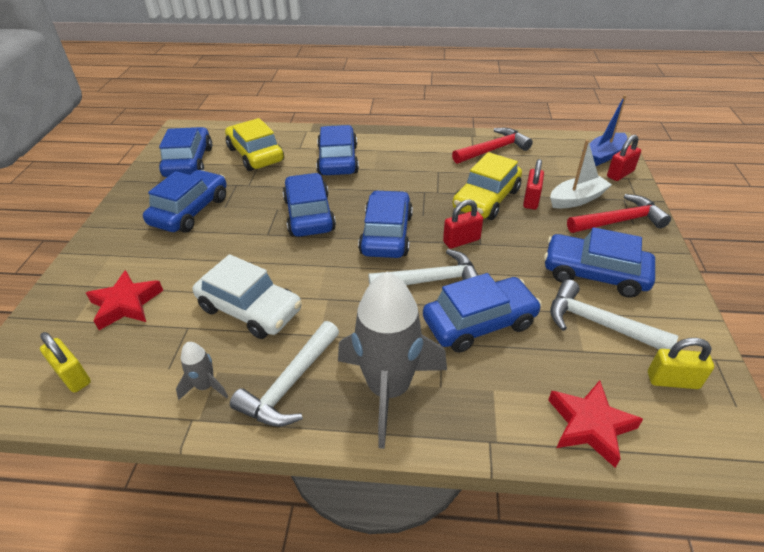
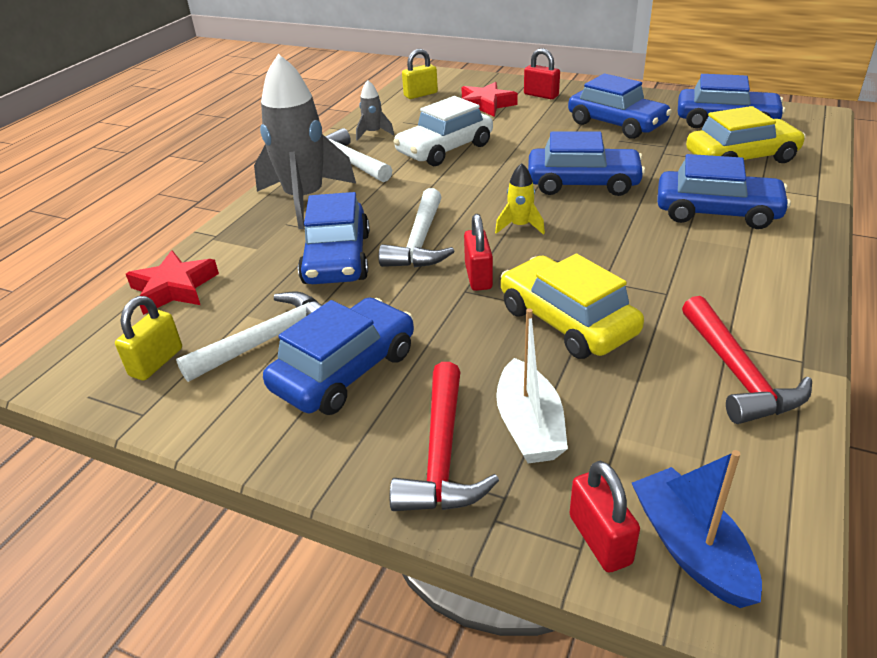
camera: 110 degrees right, 5 degrees down
blue car [358,190,413,258] -> yellow rocket [495,163,545,235]
red padlock [523,159,544,210] -> red padlock moved to [524,48,560,99]

